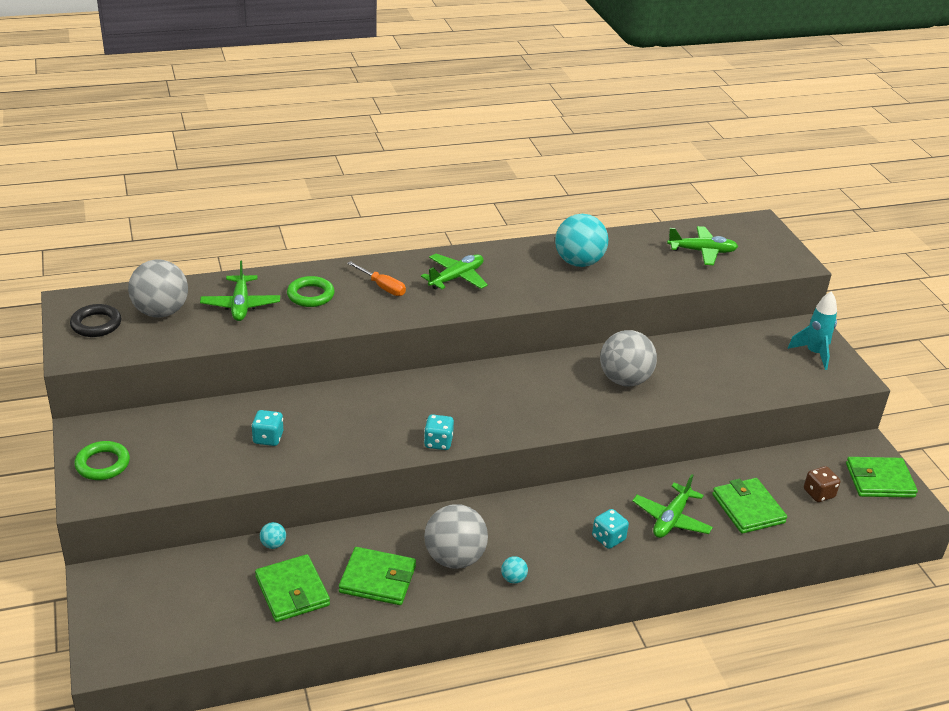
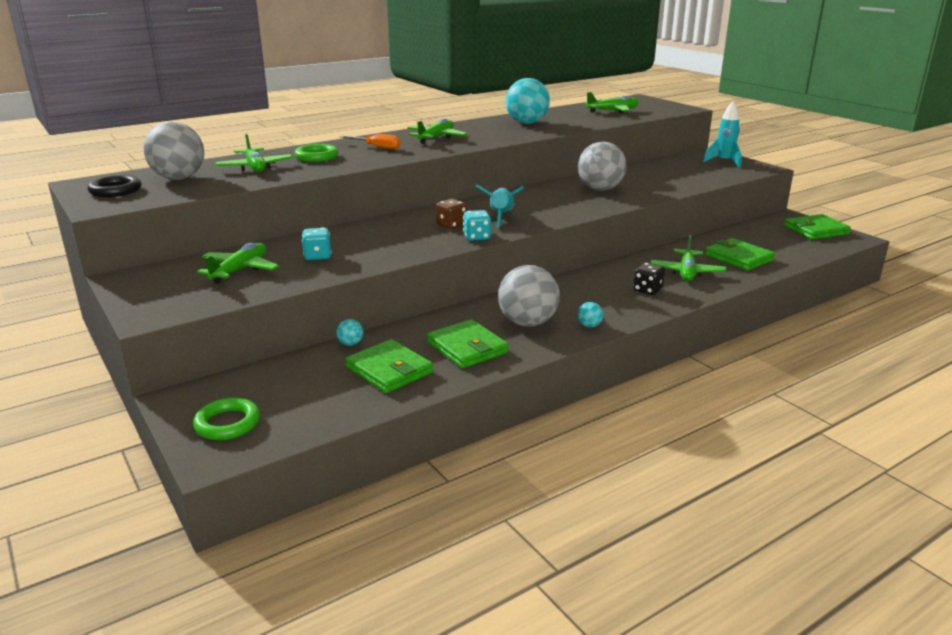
camera: 15 degrees left, 10 degrees down
green ring [75,441,130,480] -> green ring moved to [193,397,260,440]
green wallet [339,547,416,605] -> green wallet turned 60 degrees clockwise [427,319,508,368]
turquoise dice [592,509,629,549] -> black dice [633,263,665,295]
brown dice [804,466,840,502] -> brown dice moved to [436,199,466,229]
none -> green plane [197,242,279,284]
none -> turquoise rocket [476,184,524,228]

